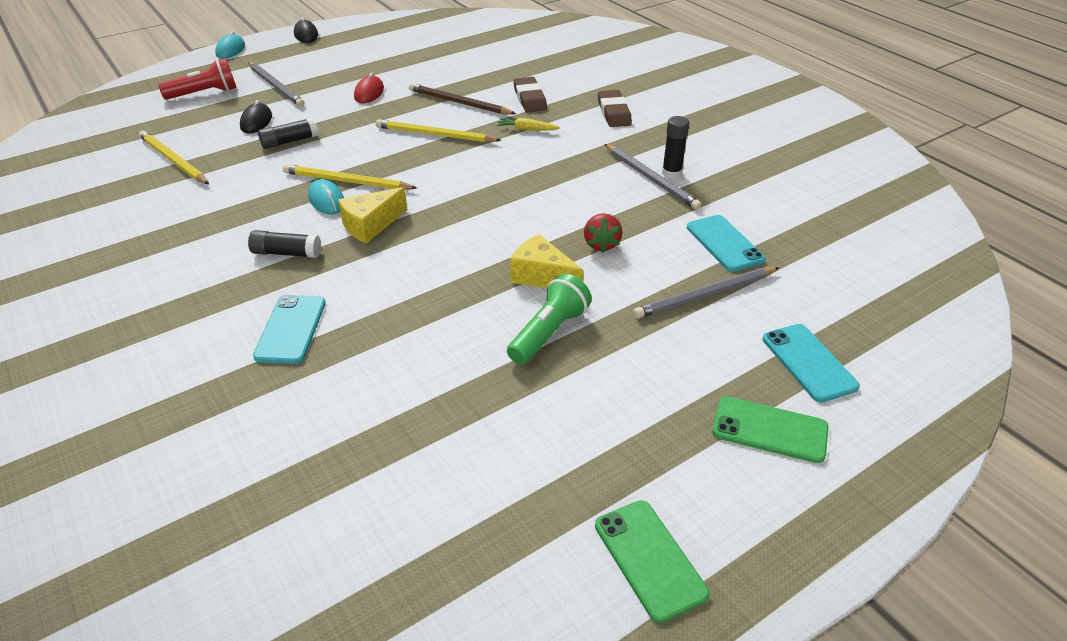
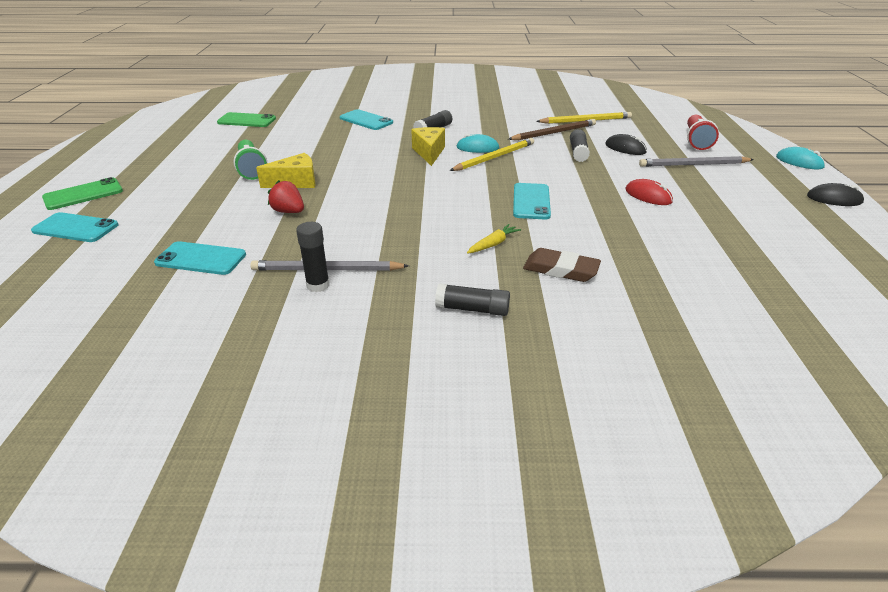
camera: 125 degrees right, 5 degrees down
yellow pencil [376,119,501,142] -> turquoise phone [513,183,551,219]
brown pencil [409,83,516,114] -> brown pencil moved to [508,119,596,140]
green phone [595,500,710,623] -> green phone moved to [217,112,276,127]
brown eraser [598,90,632,127] -> black glue stick [435,283,510,316]
grey pencil [633,267,780,319] -> none

